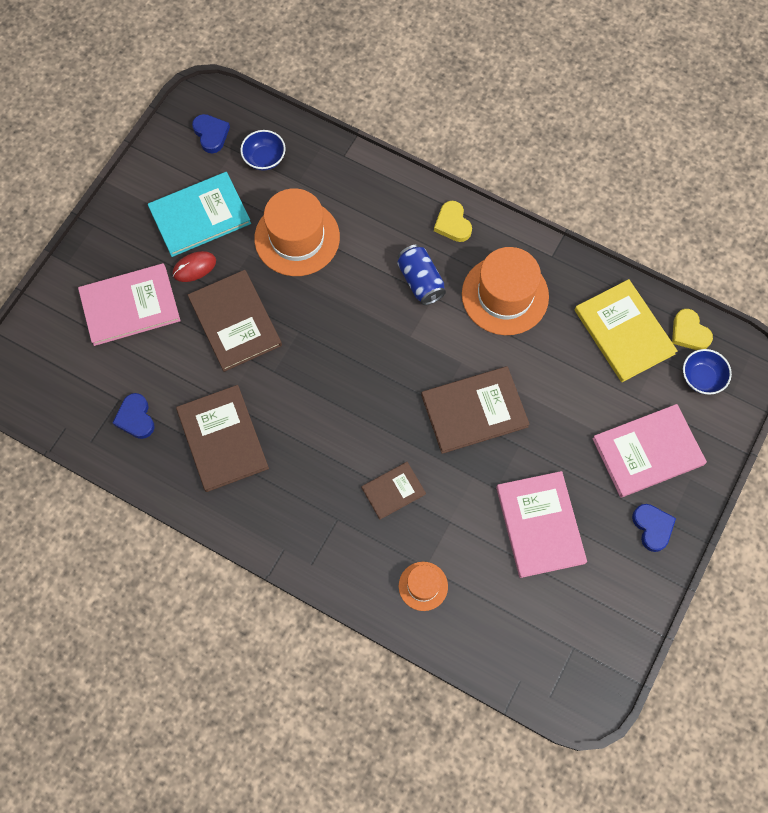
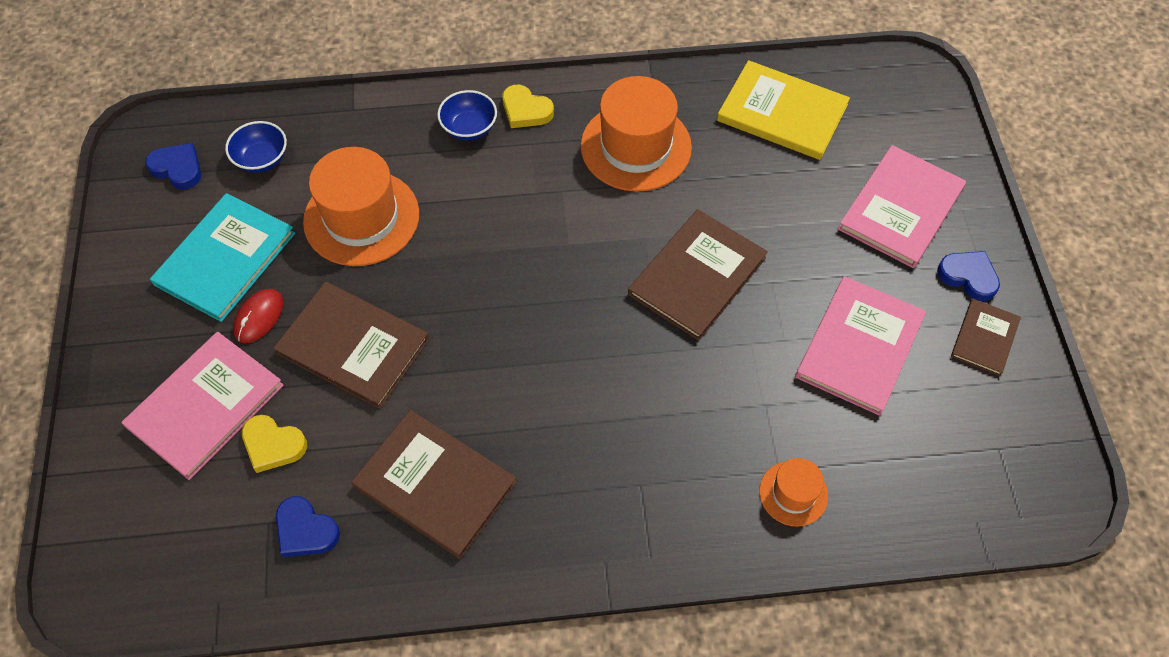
camera: 35 degrees left, 10 degrees down
brown book [361,462,426,520] -> brown book moved to [951,299,1021,376]
blue can [397,245,446,305] -> none
pink book [496,471,587,578] -> pink book turned 75 degrees clockwise [795,276,926,416]
yellow heart [672,309,713,350] -> yellow heart moved to [242,415,307,473]
blue bowl [683,349,732,395] -> blue bowl moved to [437,90,497,141]

